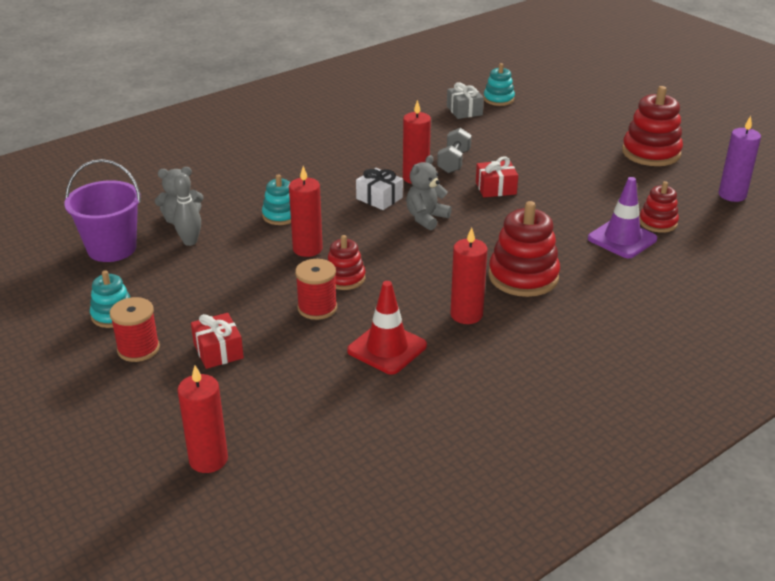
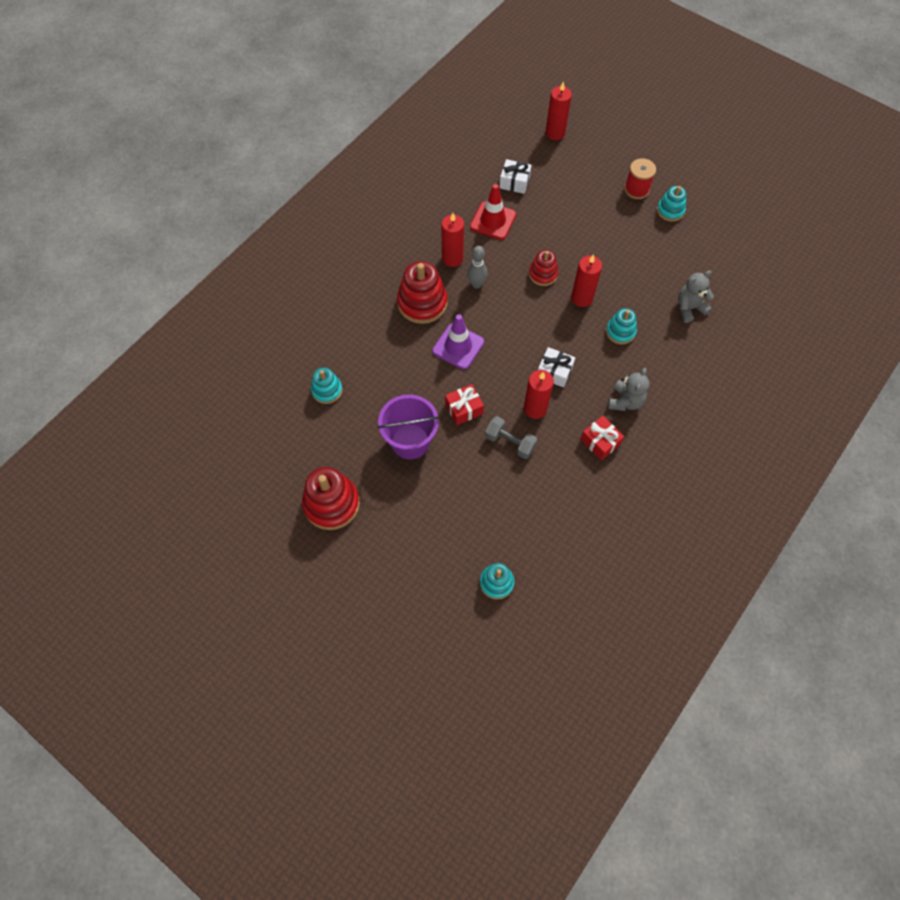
camera: 165 degrees right, 30 degrees up
purple bucket [64,159,141,262] -> purple bucket moved to [377,394,440,459]
grey bowling pin [174,173,201,246] -> grey bowling pin moved to [467,246,488,289]
red gift [191,313,244,369] -> red gift moved to [580,416,624,460]
red spool [295,259,337,320] -> none
grey teddy bear [406,155,452,230] -> grey teddy bear moved to [608,368,650,411]
grey dumbbell [437,128,472,173] -> grey dumbbell turned 60 degrees counterclockwise [485,416,537,459]
grey gift [447,82,484,119] -> none
purple traffic cone [588,177,657,258] -> purple traffic cone moved to [432,314,484,369]
red stacking toy [639,181,679,233] -> turquoise stacking toy [311,368,342,404]
purple candle [719,116,761,202] -> none
none -> white gift [499,159,532,194]

